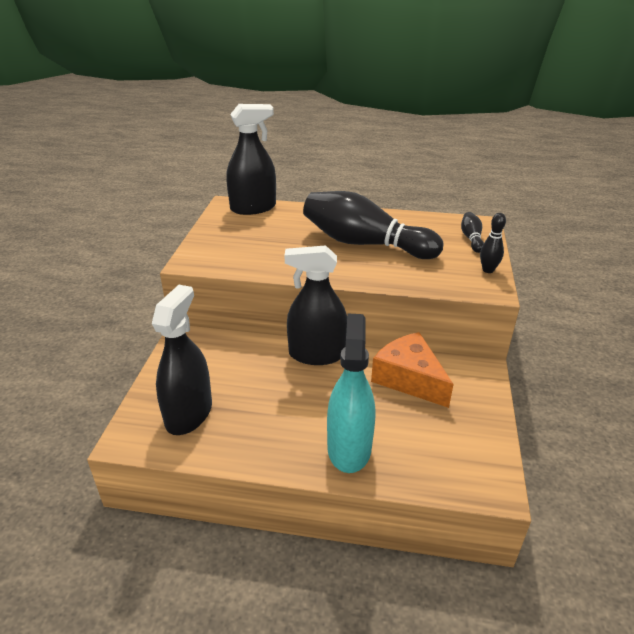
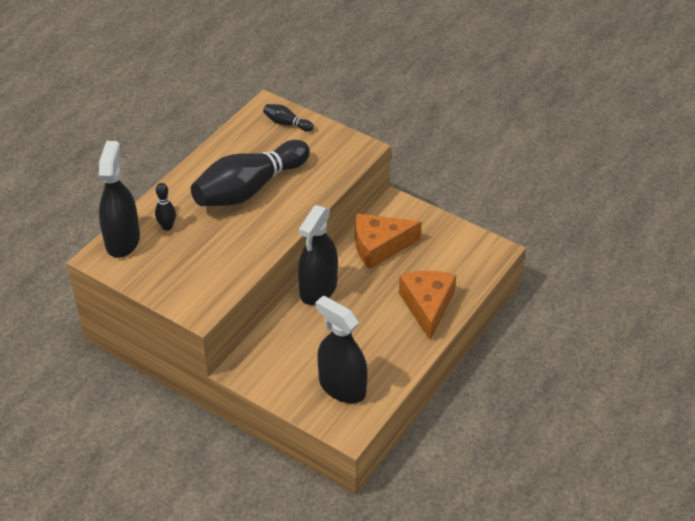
camera: 65 degrees left, 10 degrees up
turquoise spray bottle [327,313,375,473] -> orange cheese [399,271,456,340]
black bowling pin [480,213,506,273] -> black bowling pin moved to [155,183,176,230]

